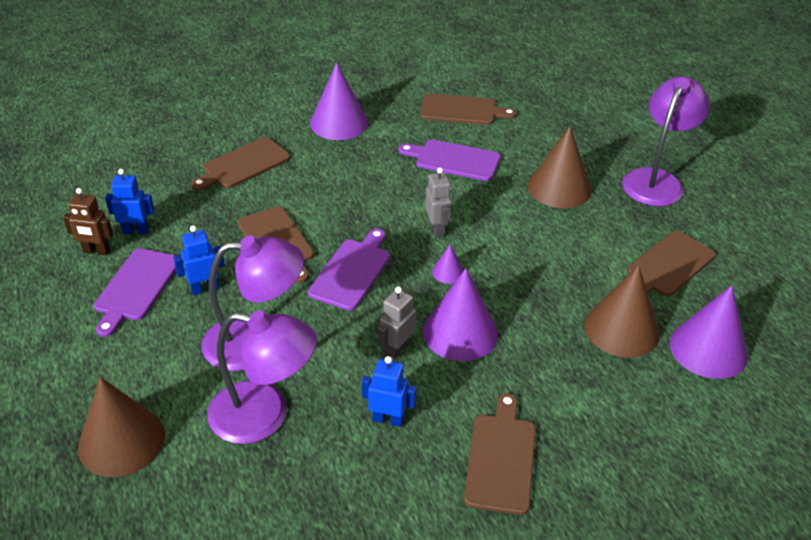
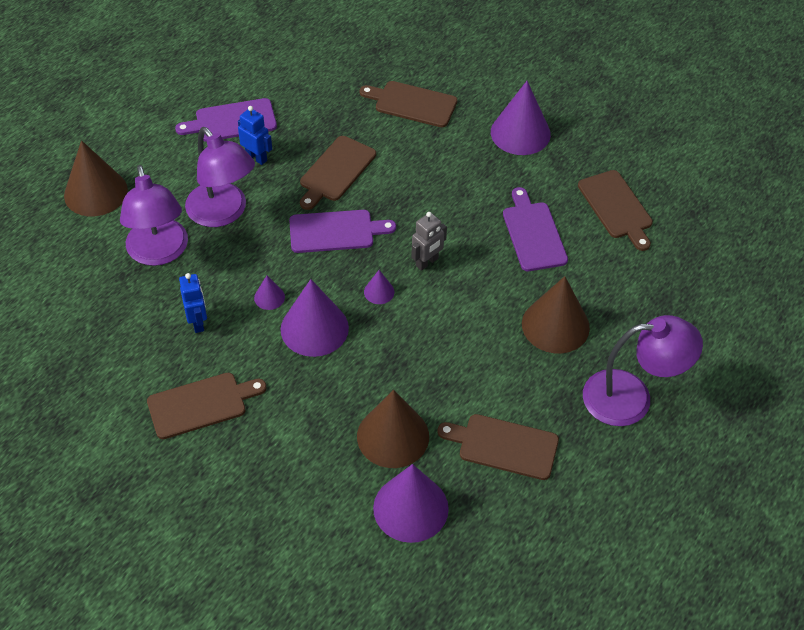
camera: 60 degrees right, 10 degrees up
brown robot [63,188,113,255] -> none
blue robot [105,169,155,235] -> none
grey robot [378,287,416,361] -> purple cone [254,275,285,310]

